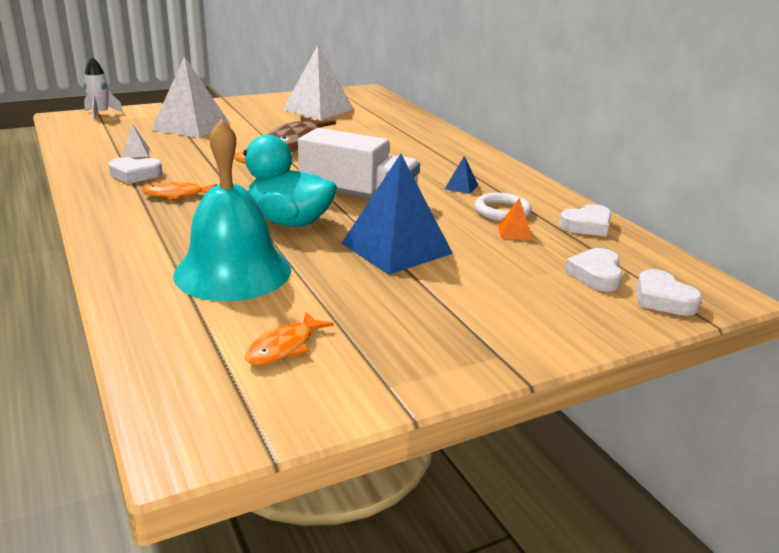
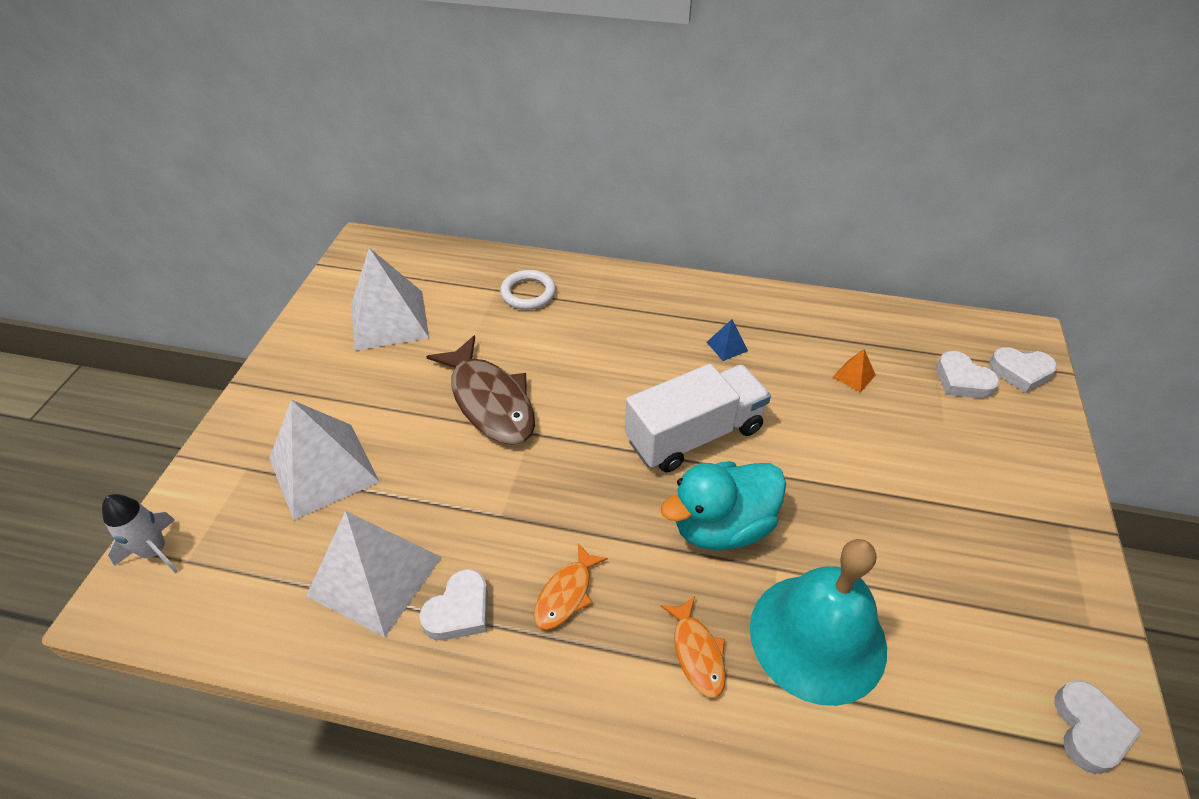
camera: 50 degrees left, 20 degrees up
white pyramid [122,123,150,158] -> white pyramid [306,511,442,637], size x2.47
orange fish [245,312,334,365] -> orange fish moved to [661,596,726,698]
blue pyramid [341,154,453,275] -> none
white ring [474,193,532,221] -> white ring moved to [500,270,556,310]
white heart [559,204,612,237] -> white heart moved to [1055,680,1142,774]

